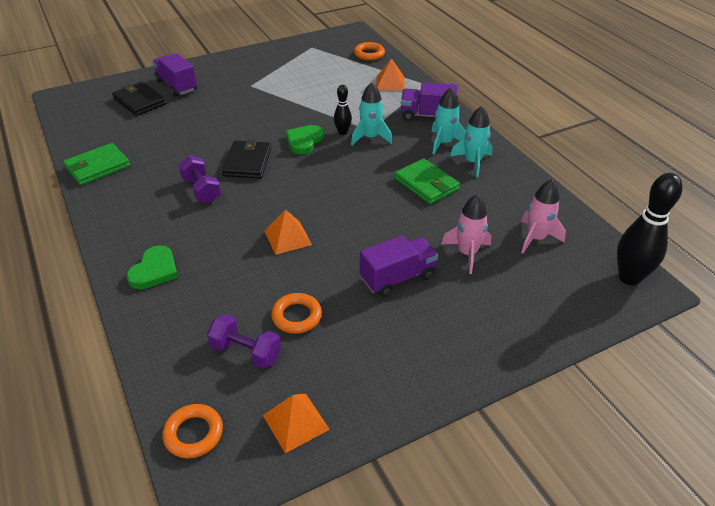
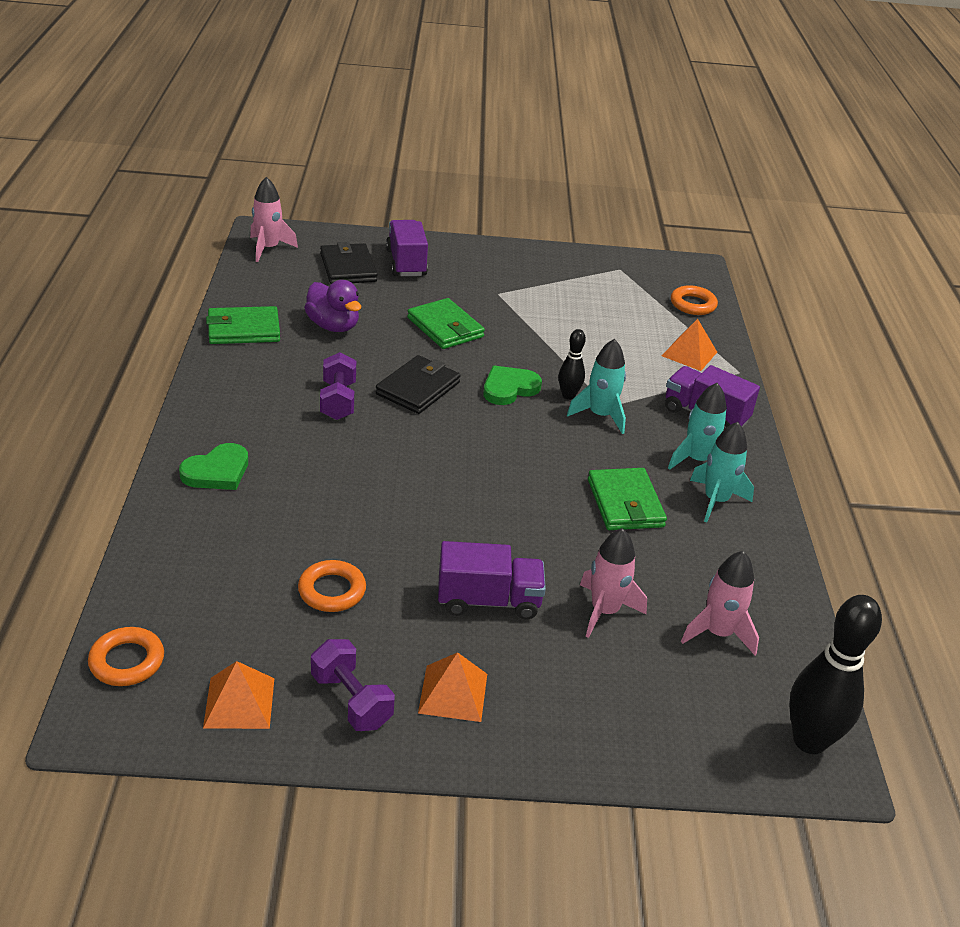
camera: 25 degrees right, 5 degrees down
purple dumbbell [207,314,281,369] -> purple dumbbell moved to [311,639,395,731]
orange pyramid [265,210,312,255] -> orange pyramid moved to [418,652,487,722]
none -> pink rocket [250,177,298,262]
none -> purple duck [304,280,361,332]
none -> green wallet [407,298,485,349]

